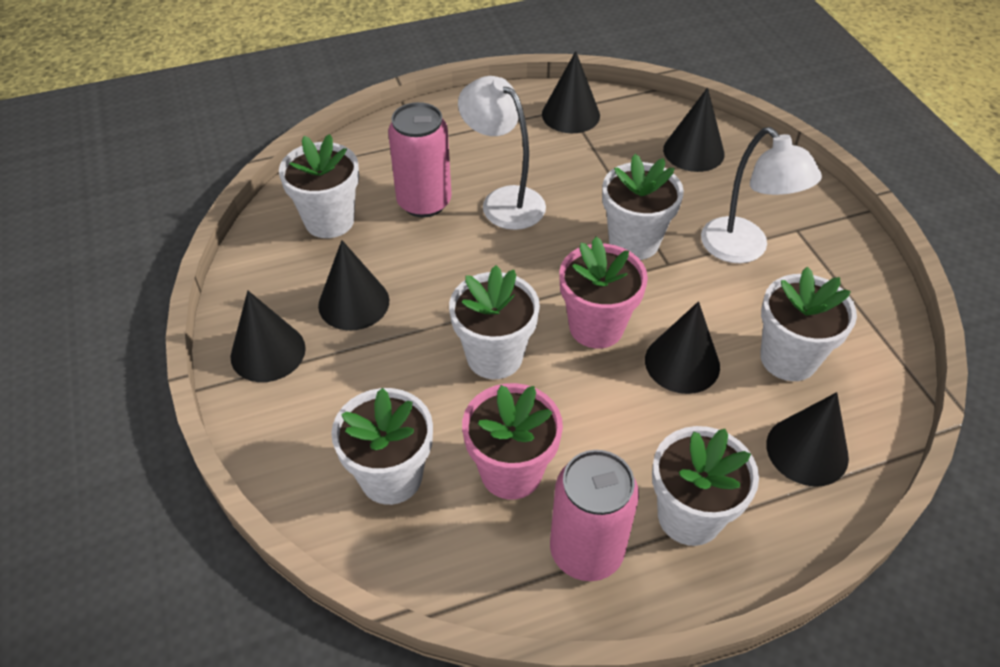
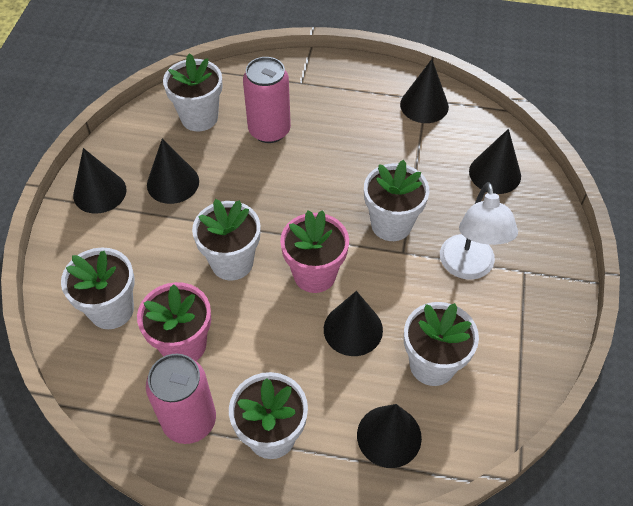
camera: 30 degrees right, 5 degrees up
white lamp [458,76,546,230] -> none

